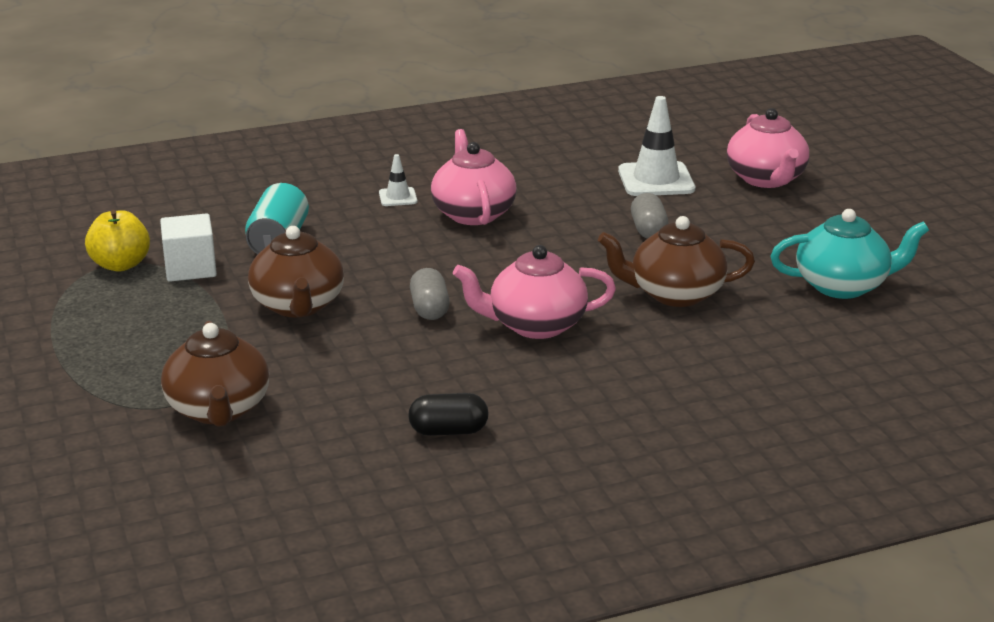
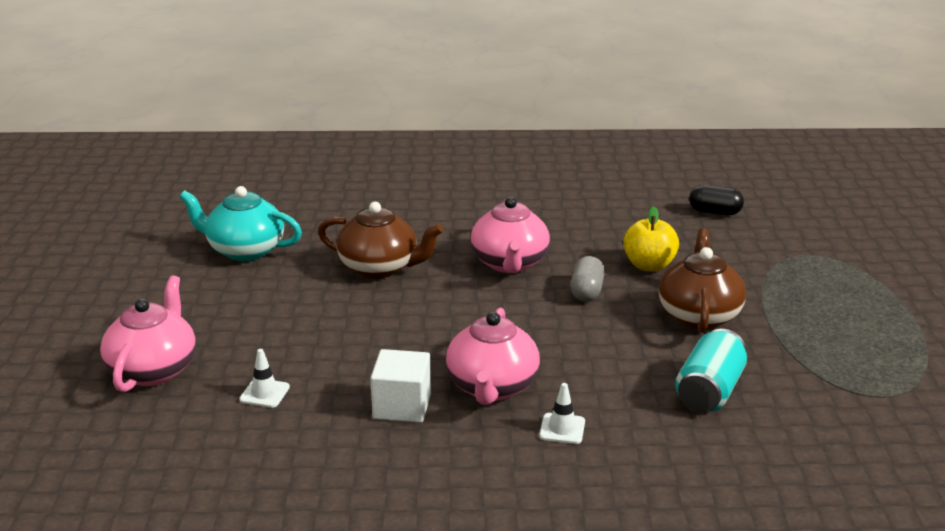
camera: 160 degrees left, 0 degrees up
yellow apple [85,210,150,272] -> yellow apple moved to [623,206,679,272]
white cube [160,213,217,282] -> white cube moved to [371,349,431,423]
brown teapot [161,321,269,427] -> none
black capsule [408,393,489,436] -> black capsule moved to [689,185,744,215]
pink teapot [453,245,616,339] -> pink teapot turned 75 degrees clockwise [470,197,550,273]
white traffic cone [618,96,695,196] -> white traffic cone [239,349,290,408], size x0.51
grey capsule [631,193,668,239] -> none

